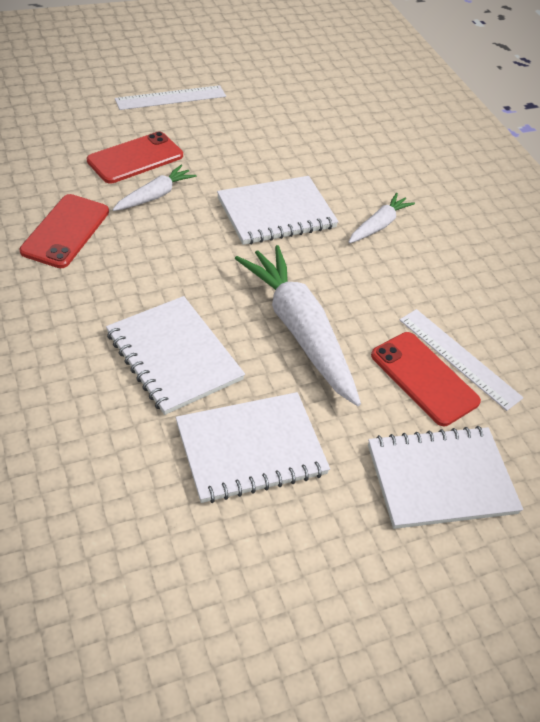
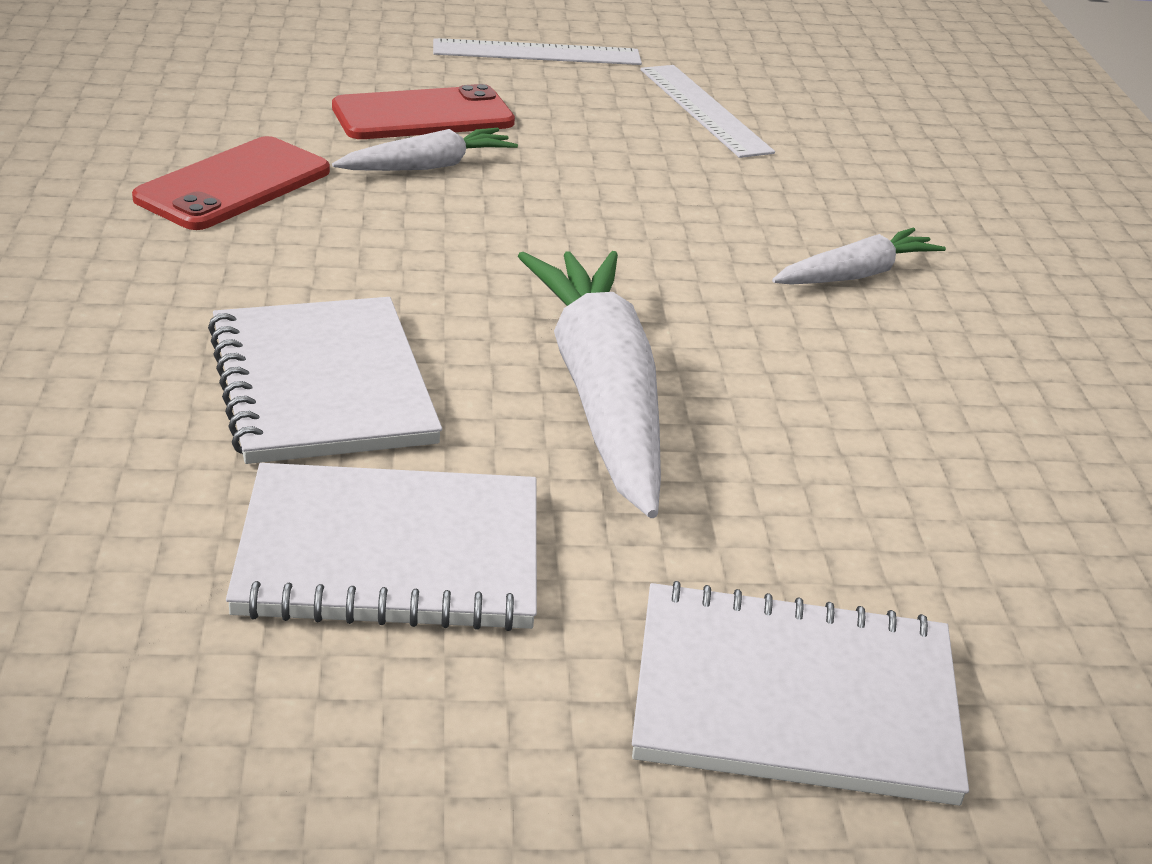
camera: 20 degrees right, 15 degrees down
white notebook [217,176,339,245] -> none
red phone [371,332,481,426] -> none
white ruler [400,309,523,411] -> white ruler moved to [641,65,775,158]

